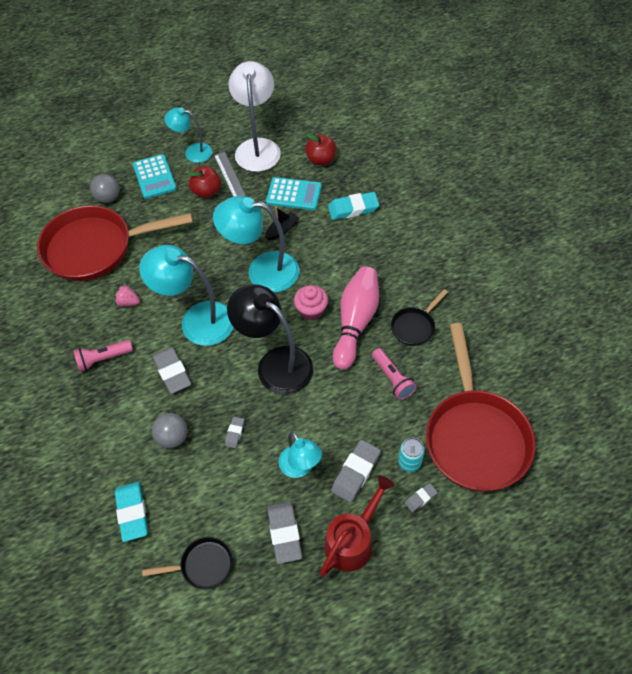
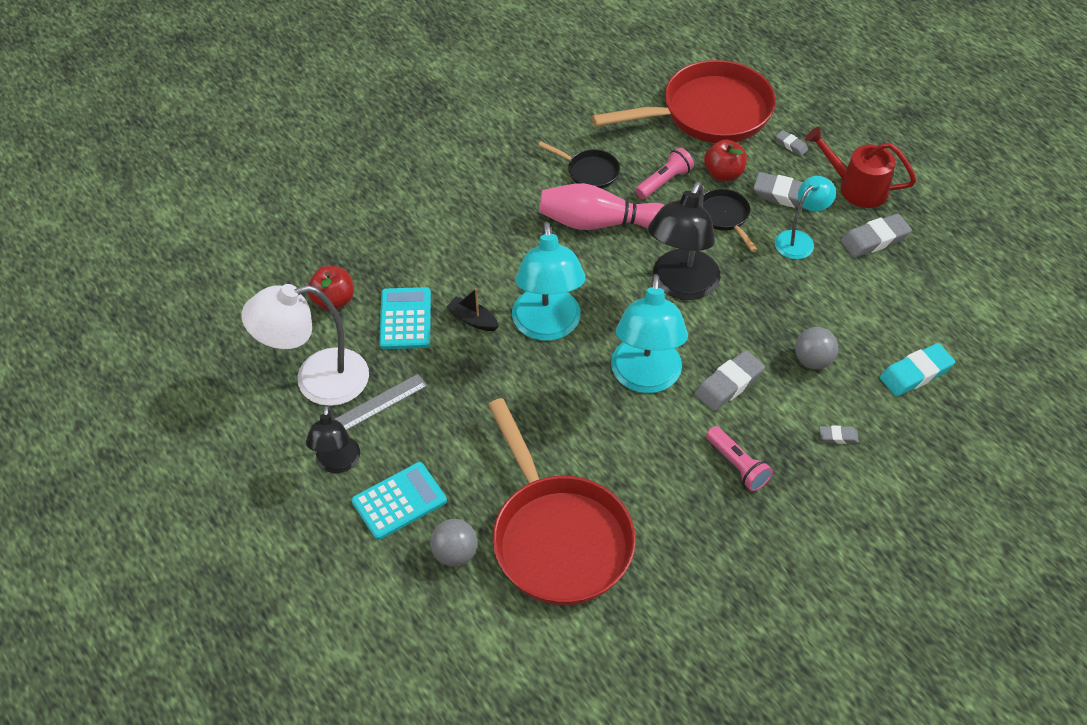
camera: 105 degrees left, 5 degrees down
pink strawberry [114,284,140,307] -> none
black pan [142,537,233,590] -> black pan moved to [703,188,757,252]
turquoise lamp [164,107,212,163] -> black lamp [306,405,360,473]
red apple [188,166,221,198] -> red apple moved to [704,139,747,181]
grey eraser [225,417,245,448] -> grey eraser moved to [819,426,859,444]
pink cupcake [294,285,328,321] -> none
turquoise eraser [328,192,379,220] -> none
turquoise can [398,438,425,472] -> none

